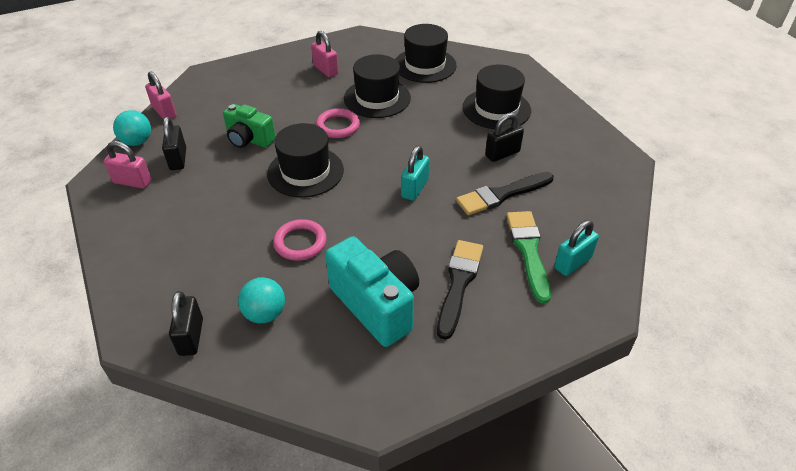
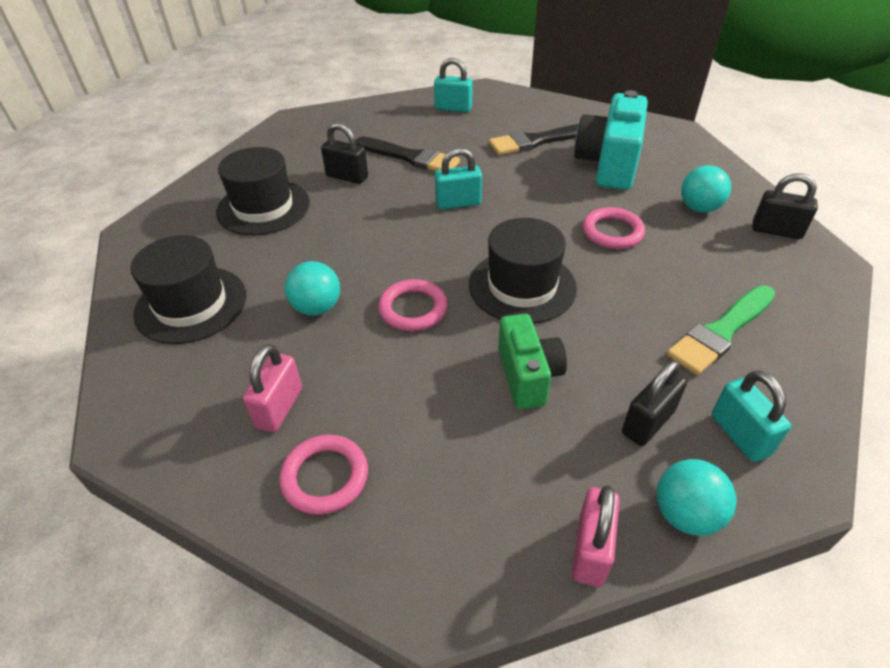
camera: 125 degrees left, 0 degrees up
pink padlock [104,141,151,189] -> turquoise padlock [712,370,791,462]
black padlock [169,291,203,356] -> black padlock turned 60 degrees clockwise [753,173,818,239]
black hat [344,54,411,118] -> turquoise ball [285,261,340,316]
green brush [506,211,551,304] -> green brush moved to [667,285,776,375]
none -> pink ring [279,435,368,515]

